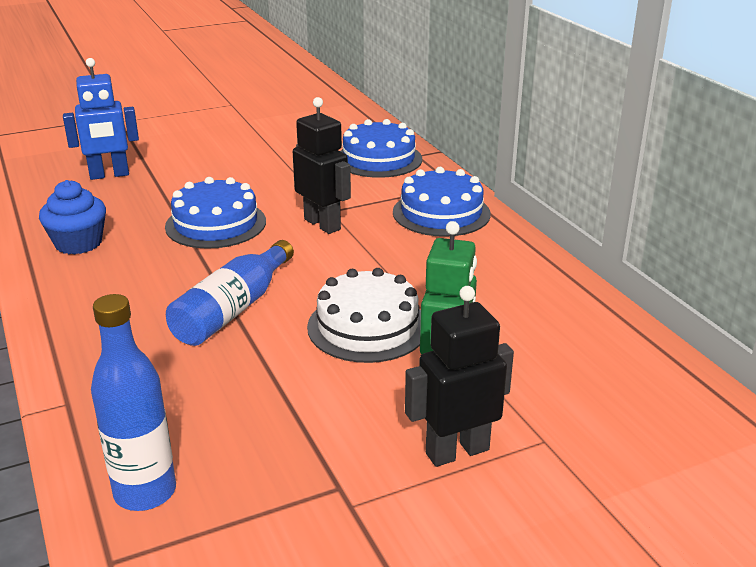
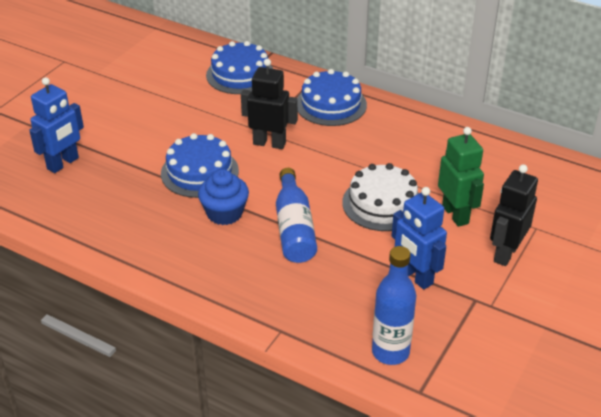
camera: 35 degrees left, 10 degrees up
blue cupcake [39,180,106,255] -> blue cupcake moved to [198,169,249,225]
none -> blue robot [392,187,447,290]

